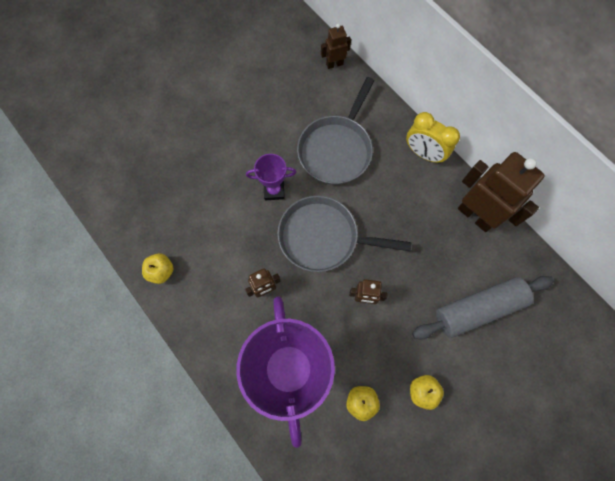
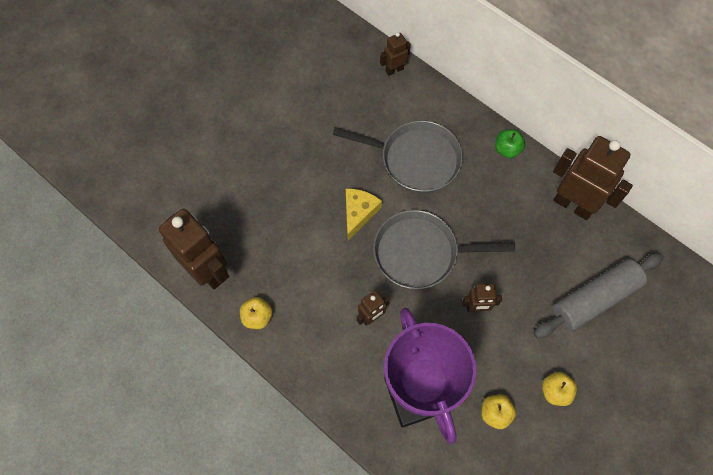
camera: 10 degrees left, 5 degrees down
purple trophy [246,154,296,200] -> yellow cheese [346,188,382,240]
grey pan [297,77,374,185] -> grey pan turned 90 degrees counterclockwise [333,120,463,193]
yellow clock [406,112,460,163] -> green apple [495,129,525,158]
none -> brown robot [159,208,229,289]

